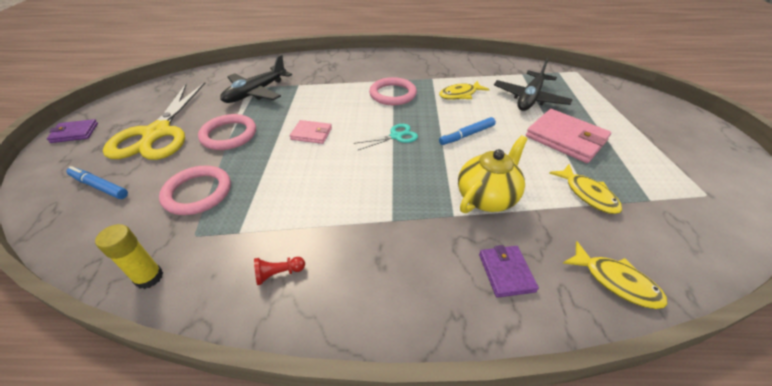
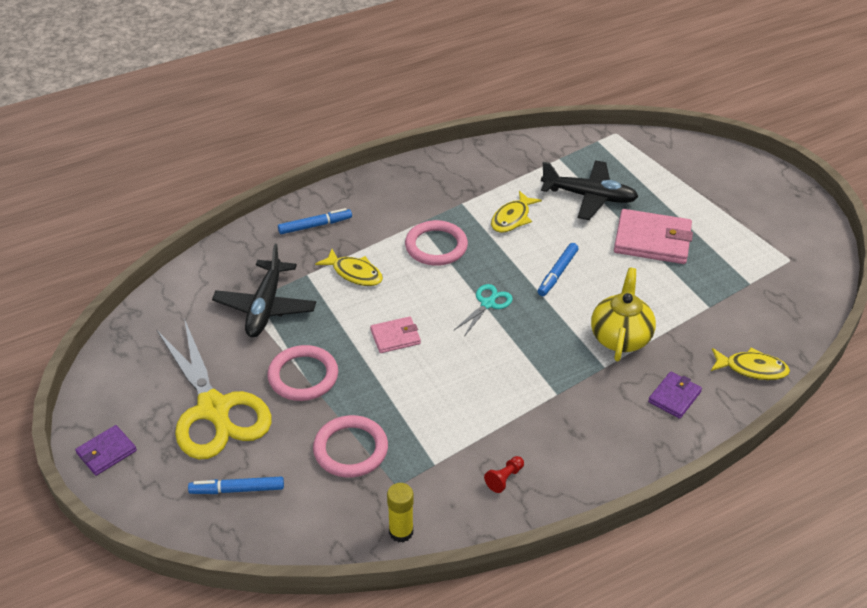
camera: 30 degrees left, 0 degrees up
purple wallet [479,245,539,298] -> purple wallet turned 75 degrees clockwise [648,372,702,419]
black plane [494,58,573,111] -> black plane turned 75 degrees counterclockwise [541,160,639,220]
yellow fish [549,164,622,214] -> yellow fish moved to [315,249,383,286]
none -> blue marker [278,208,352,234]

